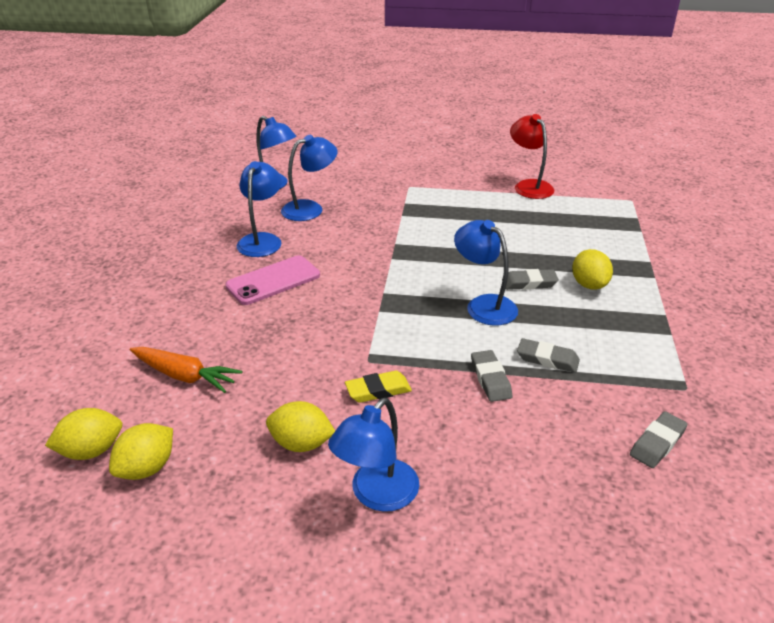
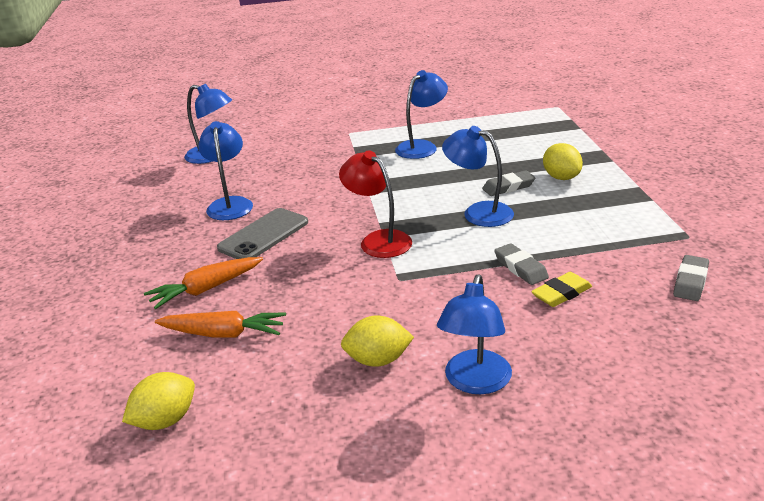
camera: 15 degrees left, 5 degrees down
yellow lemon [109,423,173,480] -> none
pink phone [225,255,320,305] -> grey phone [217,208,308,259]
blue lamp [281,135,338,221] -> blue lamp moved to [395,70,448,159]
yellow eraser [345,371,412,403] -> yellow eraser moved to [531,272,592,307]
red lamp [510,114,554,199] -> red lamp moved to [339,150,412,258]
grey eraser [517,338,580,373] -> none
none -> orange carrot [144,257,263,309]

